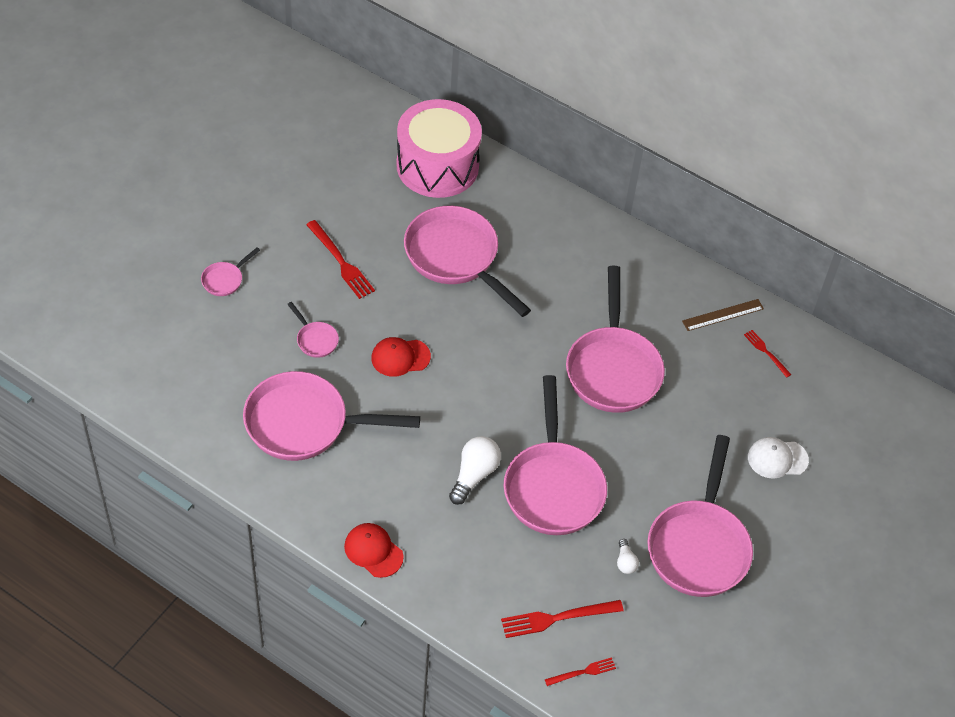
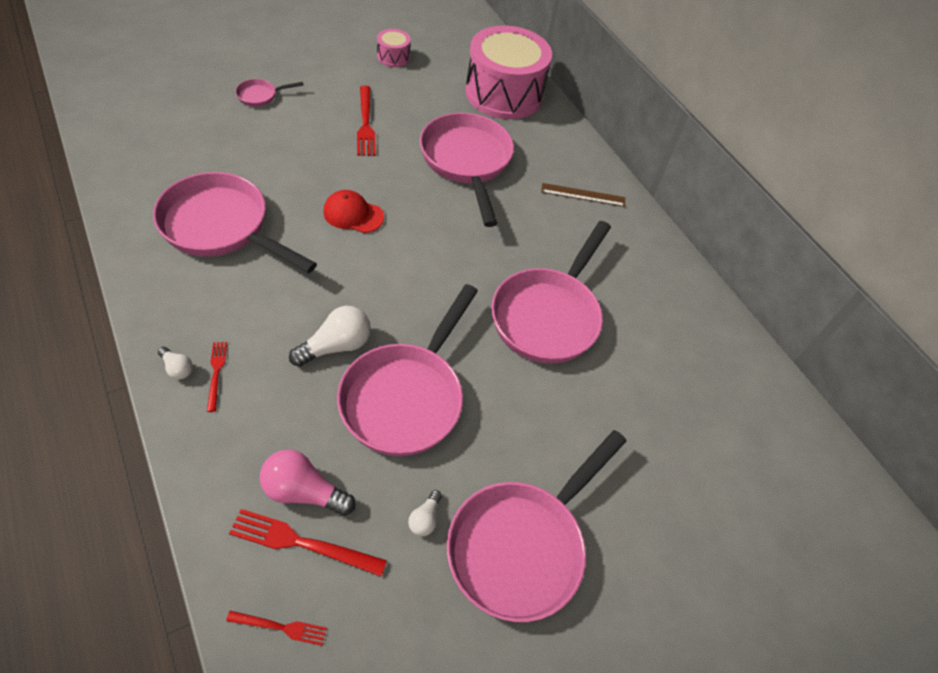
camera: 25 degrees right, 0 degrees up
pink pan [287,302,339,358] -> none
red cap [344,523,404,578] -> white light bulb [158,347,193,380]
brown ruler [682,299,764,331] -> brown ruler moved to [541,183,625,207]
red fork [744,330,791,378] -> red fork moved to [207,342,227,412]
white cap [748,437,809,479] -> none
none -> pink light bulb [260,449,356,516]
none -> pink drum [377,29,411,67]

